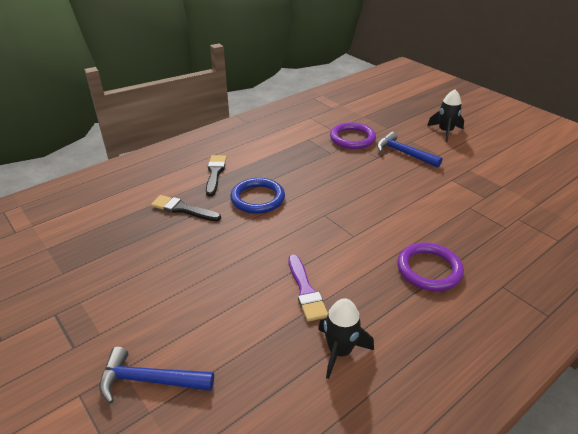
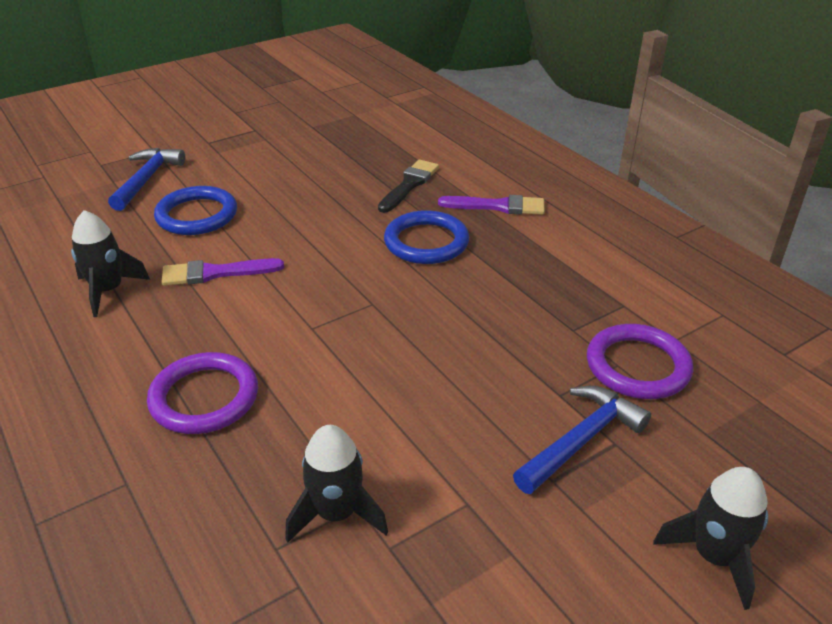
camera: 95 degrees right, 0 degrees up
black brush [206,155,227,196] -> purple brush [438,195,545,215]
none -> blue ring [154,186,237,235]
none -> black rocket [285,425,388,543]

